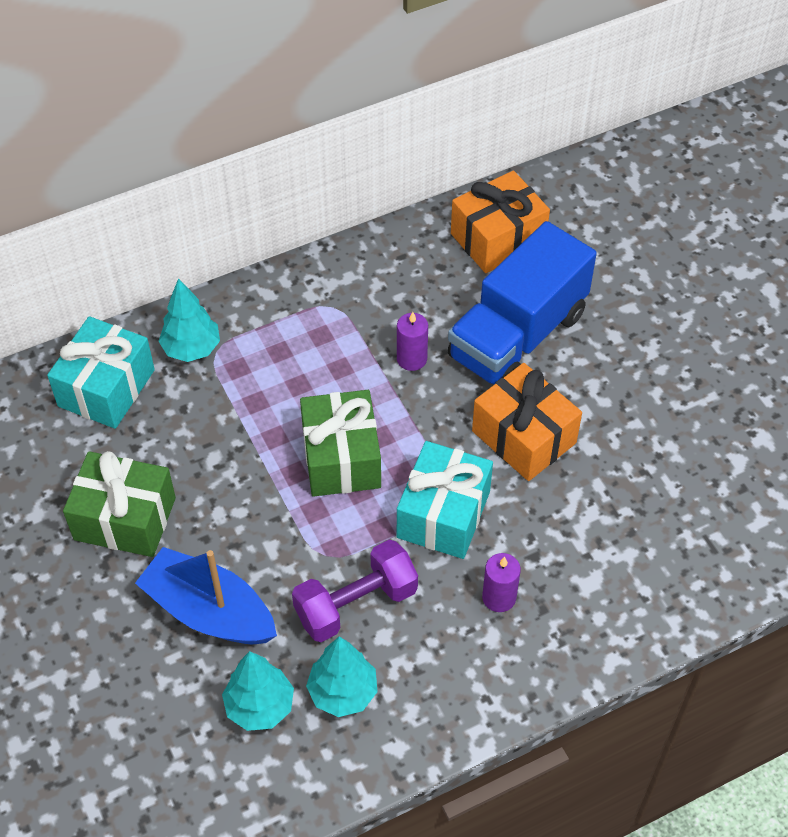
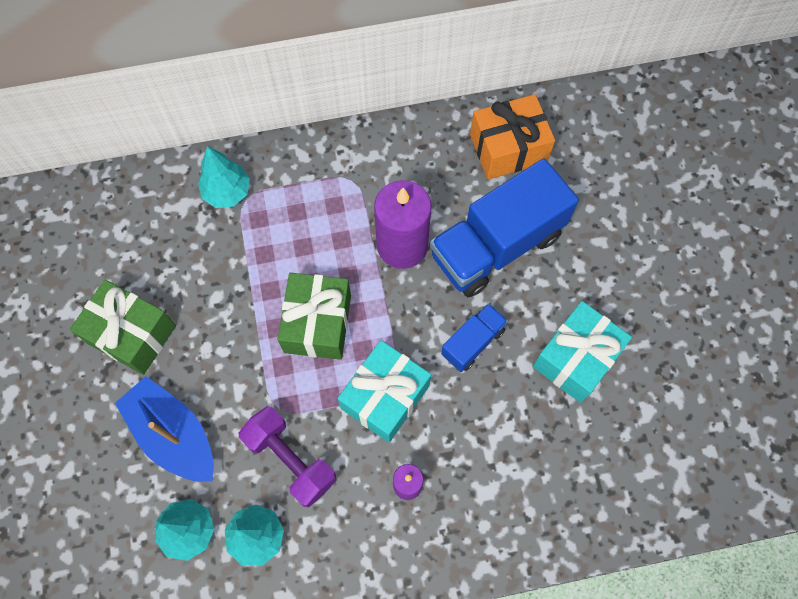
camera: 15 degrees right, 15 degrees up
turquoise gift [47,316,155,429] -> turquoise gift moved to [533,301,632,403]
purple dumbbell [292,540,418,642] -> purple dumbbell turned 60 degrees clockwise [239,406,336,507]
purple candle [397,312,428,371] -> purple candle [374,180,432,269], size x1.97
orange gift [472,363,582,481] -> blue truck [441,303,508,372]

